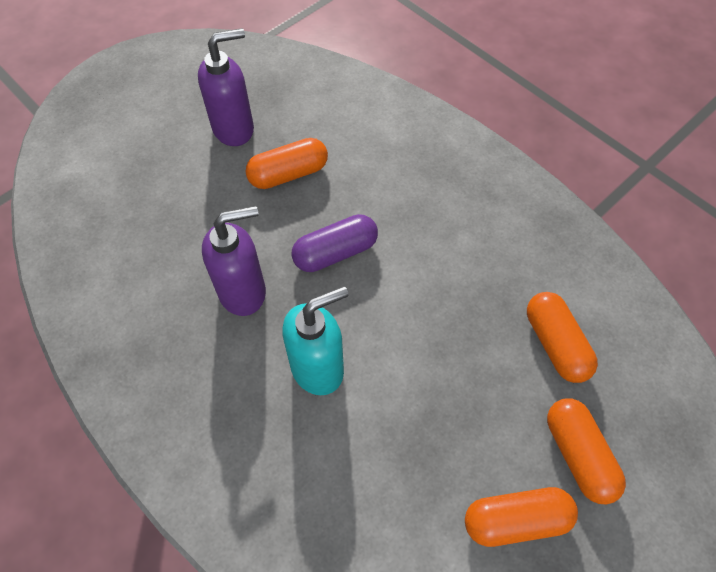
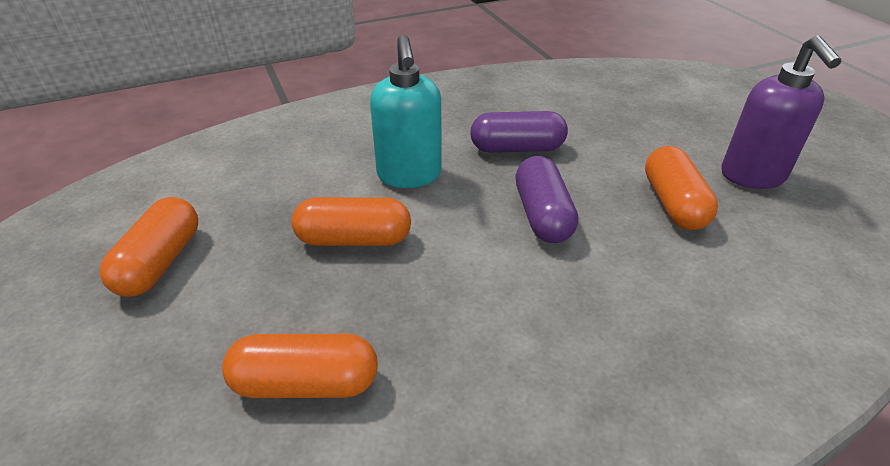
camera: 110 degrees right, 20 degrees down
purple soap dispenser [202,206,266,316] -> purple capsule [470,111,568,153]
orange capsule [547,399,626,505] -> orange capsule moved to [291,197,411,246]

